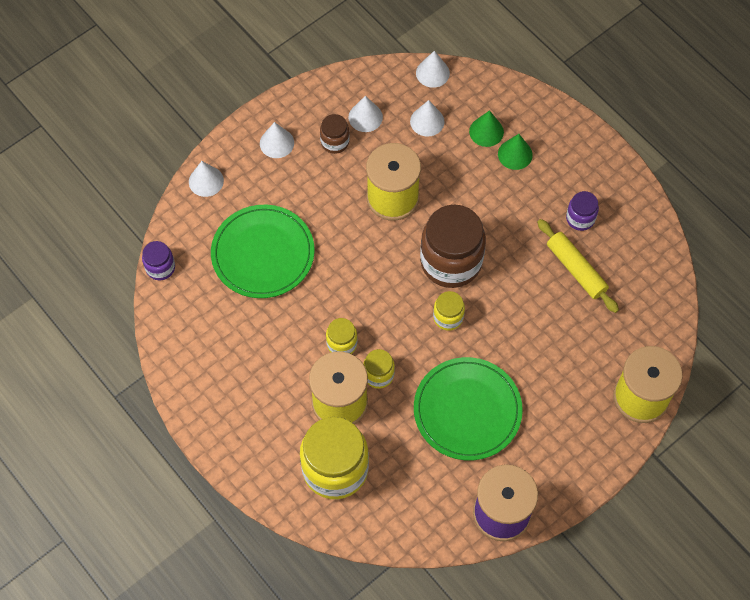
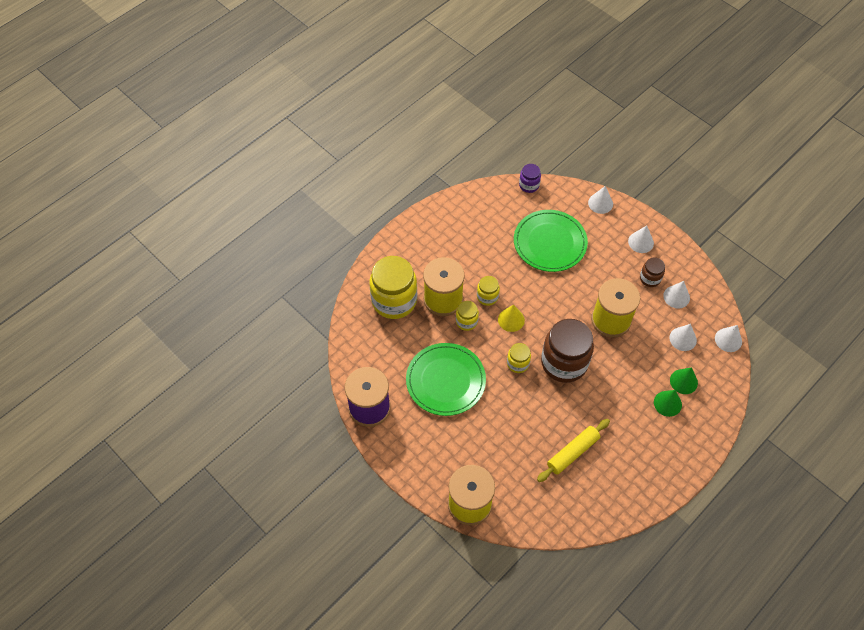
camera: 85 degrees right, 5 degrees down
purple jar [566,191,599,231] -> none
none -> yellow cone [498,305,525,332]

